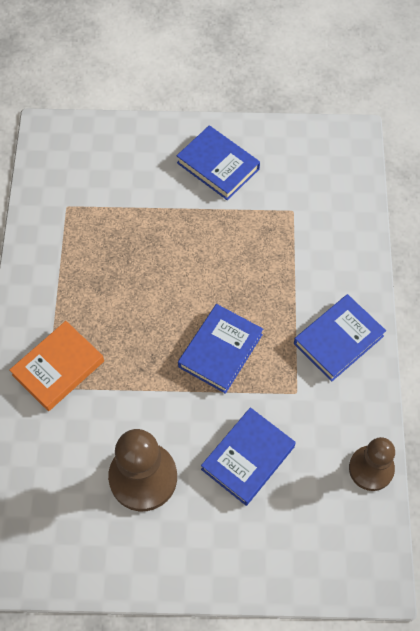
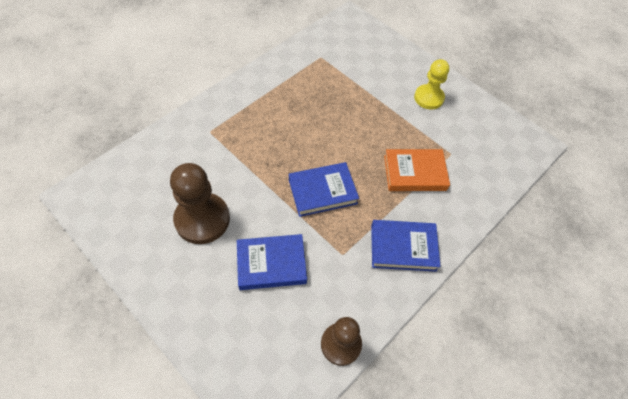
camera: 40 degrees right, 5 degrees down
orange book [9,321,104,411] -> orange book moved to [384,149,450,191]
blue book [177,126,260,200] -> yellow pawn [414,59,449,110]

